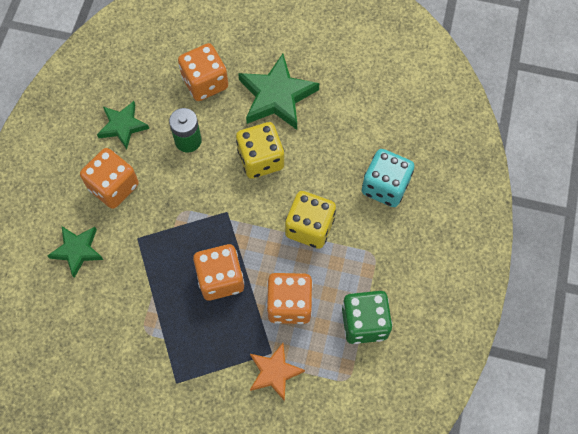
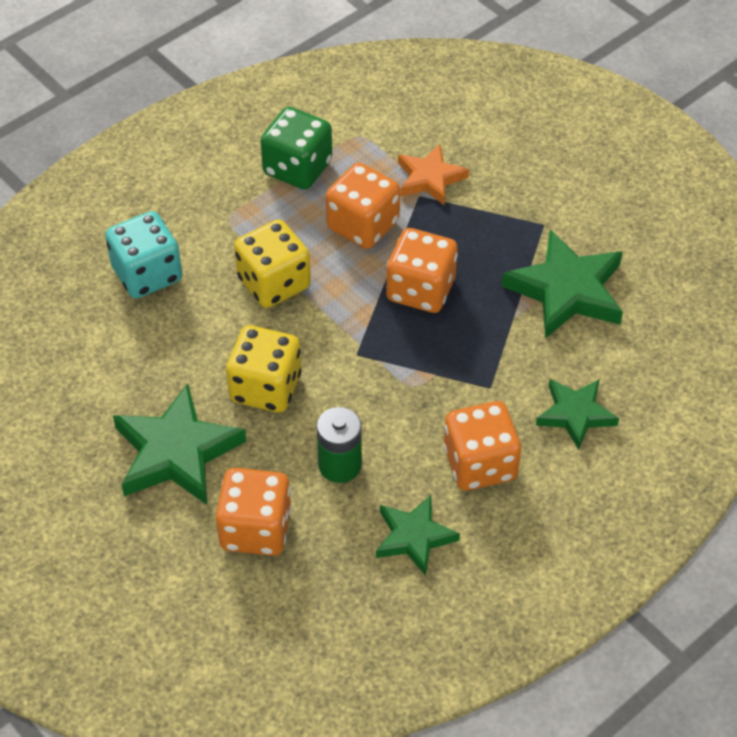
camera: 145 degrees left, 15 degrees down
none -> green star [502,229,623,338]

